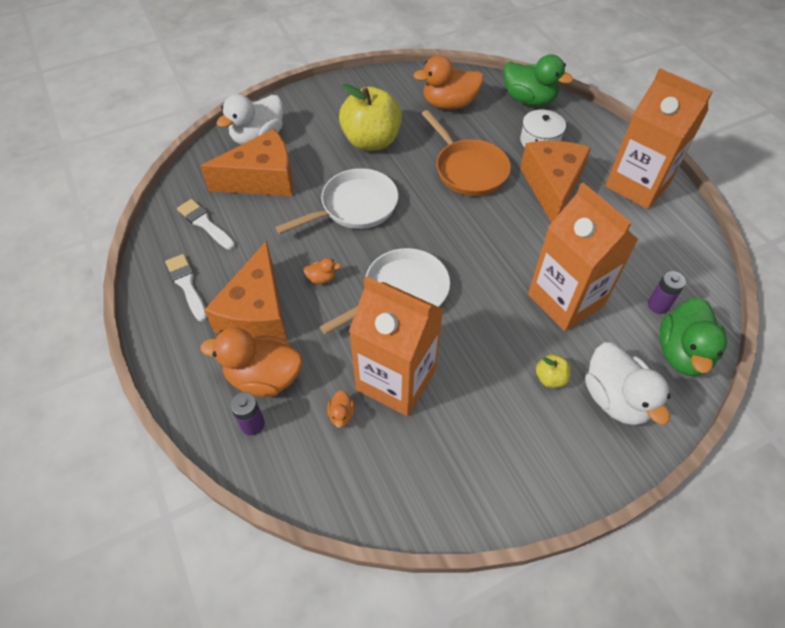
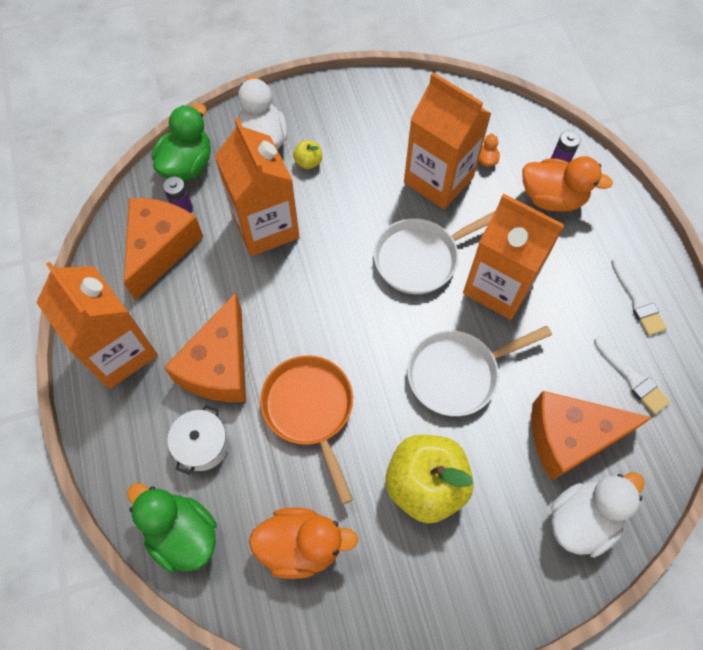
camera: 170 degrees left, 10 degrees up
orange cheese [204,241,287,341] -> orange cheese moved to [124,198,204,300]
orange duck [304,258,341,284] -> orange carton [463,194,564,320]

